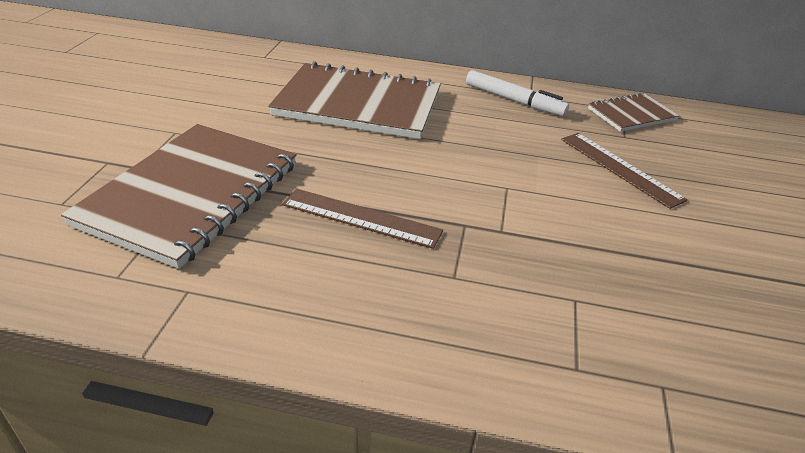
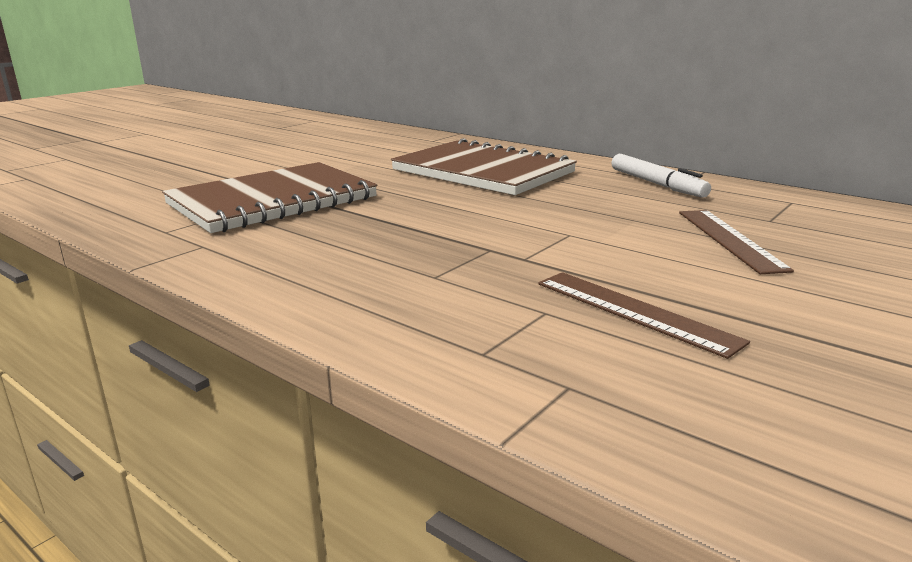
camera: 30 degrees right, 15 degrees down
brown ruler [282,188,443,249] -> brown ruler moved to [538,272,750,359]
brown notebook [588,93,679,132] -> none

